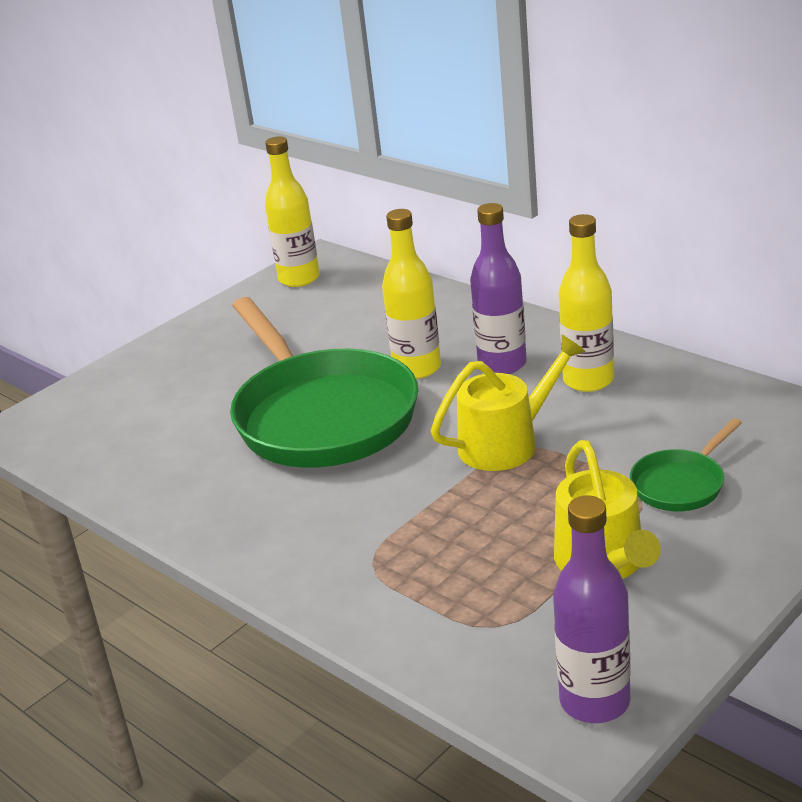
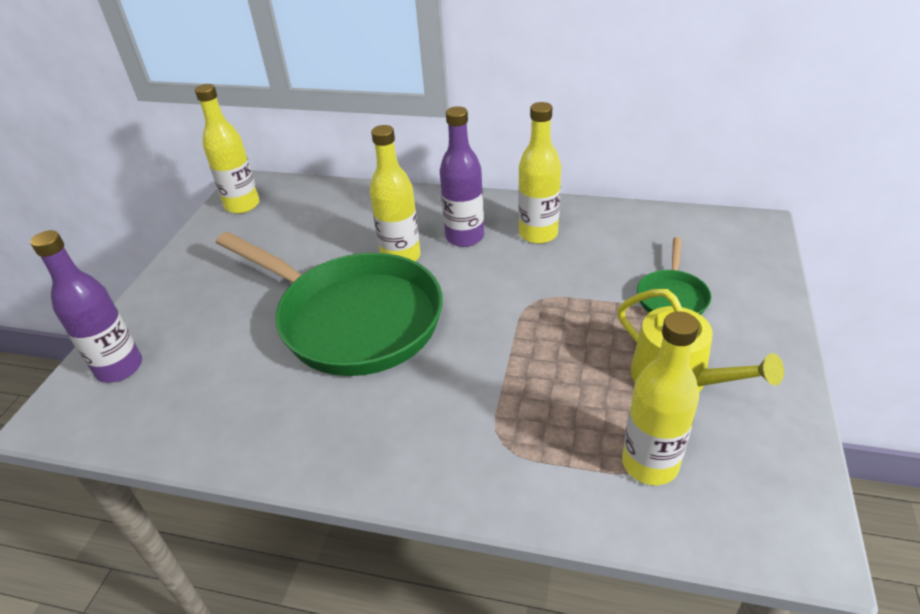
camera: 30 degrees left, 10 degrees up
yellow watering can [431,334,586,471] -> none
purple bottle [553,495,631,723] -> purple bottle moved to [30,230,142,383]
none -> yellow bottle [622,312,699,485]

